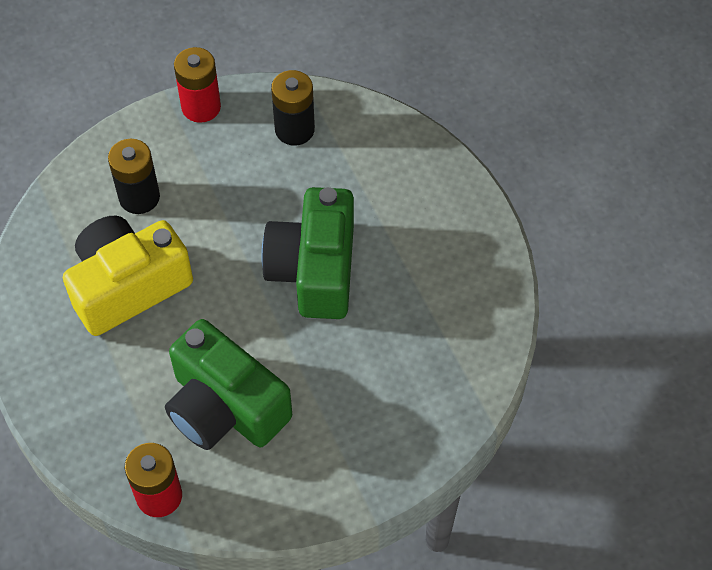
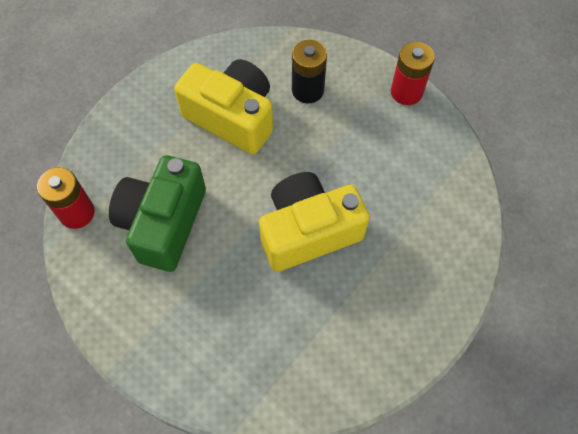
camera: 65 degrees right, 5 degrees up
green camera [261,187,354,319] -> yellow camera [259,172,370,272]
black battery [271,70,315,145] -> none

